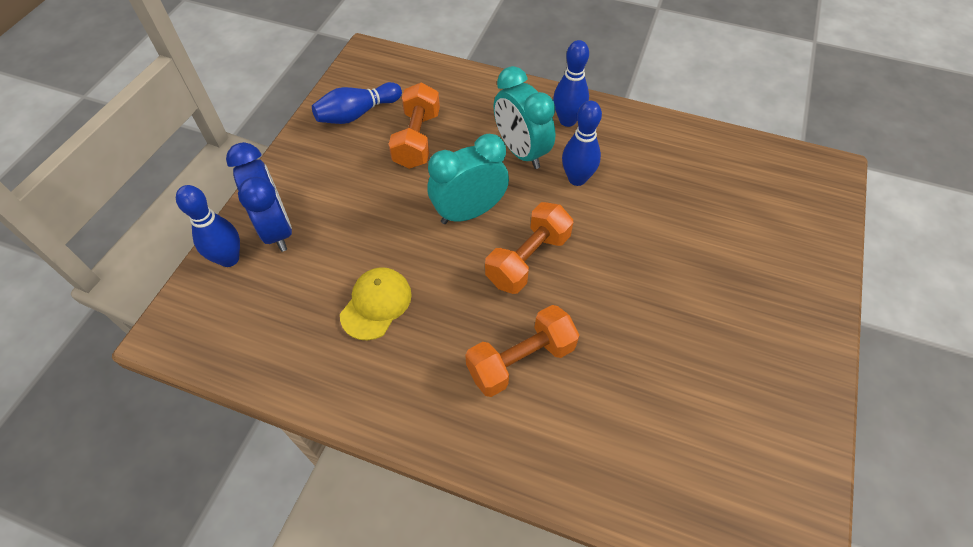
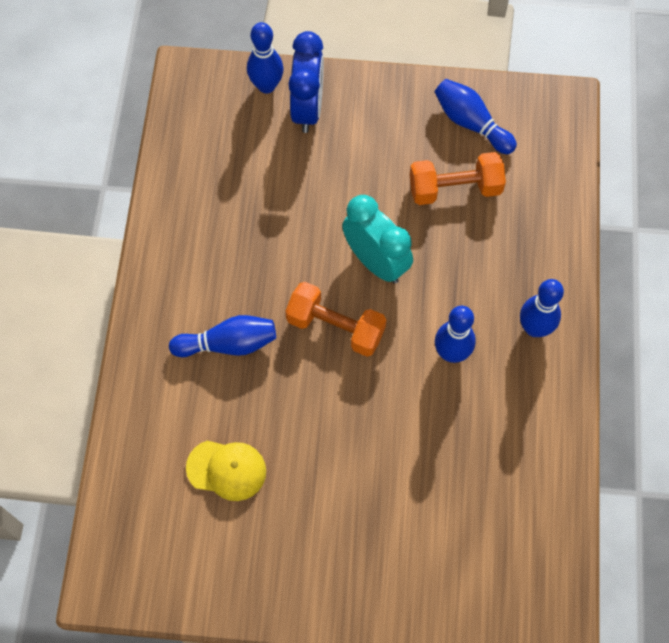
camera: 75 degrees right, 10 degrees up
blue clock [226,142,292,252] -> blue clock turned 45 degrees counterclockwise [288,31,324,133]
yellow cap [340,267,412,340] -> yellow cap moved to [186,441,266,501]
orange dumbbell [465,305,579,397] -> blue bowling pin [169,315,276,357]
turquoise clock [494,66,555,169] -> none

